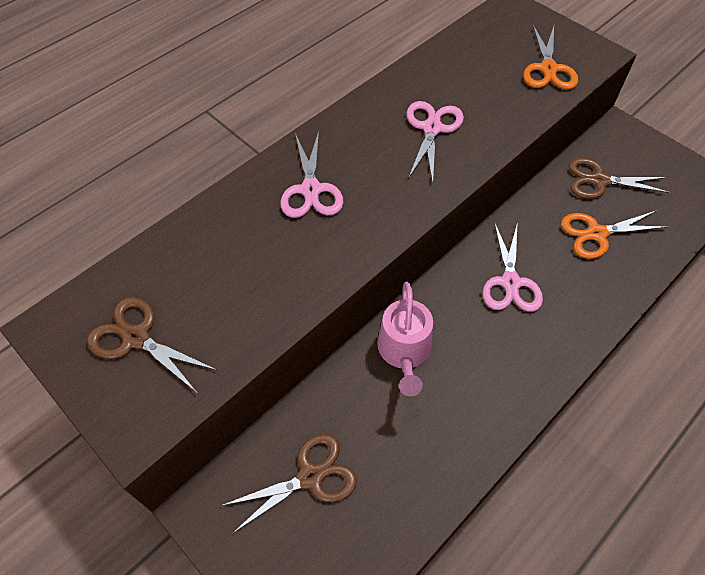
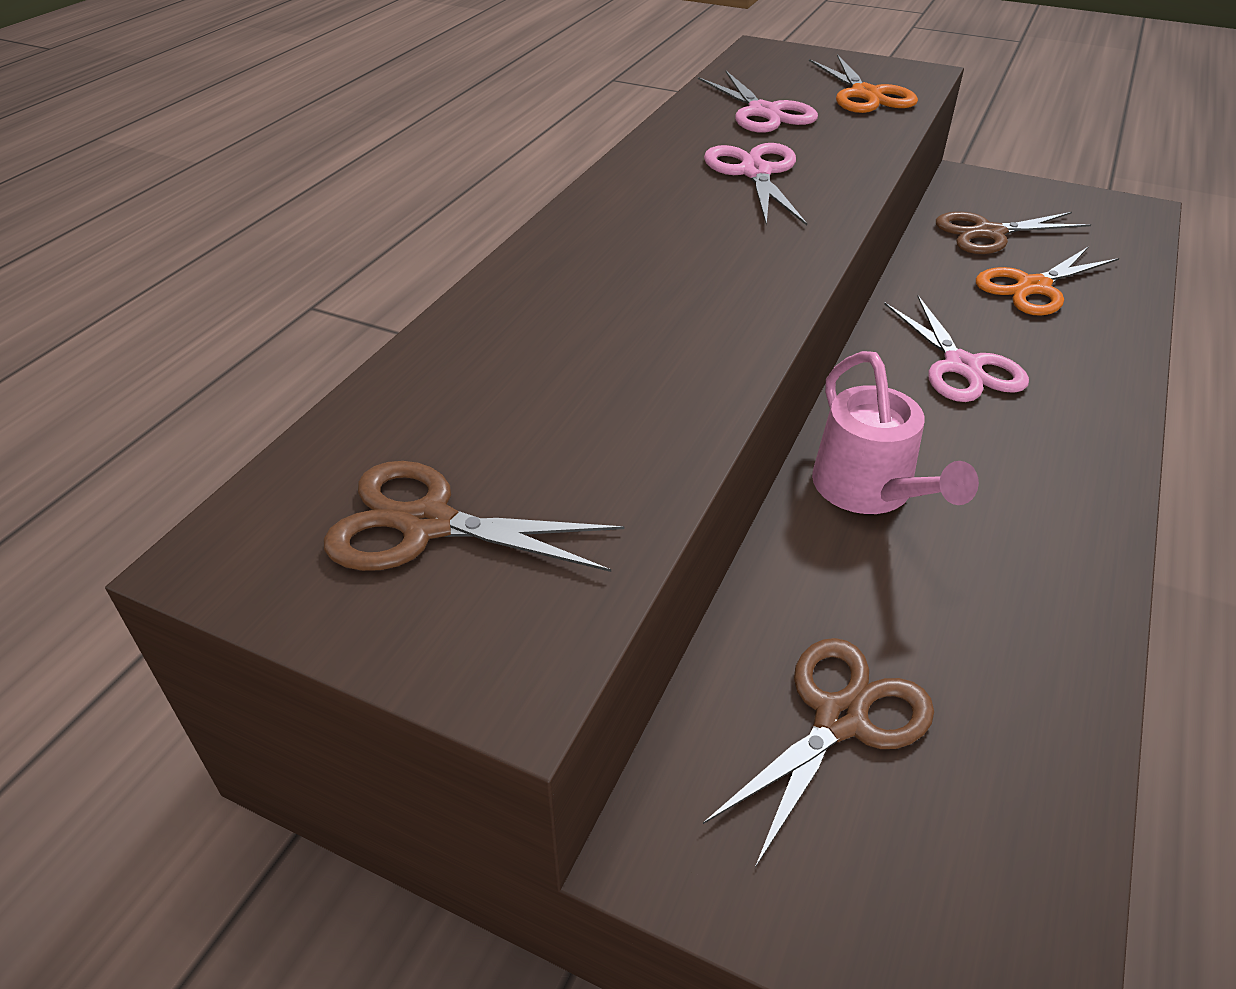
camera: 20 degrees left, 15 degrees down
pink scissors [280,131,343,218] -> pink scissors moved to [698,71,818,133]

